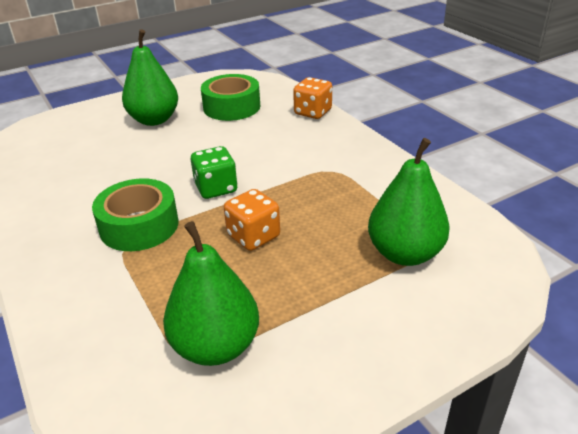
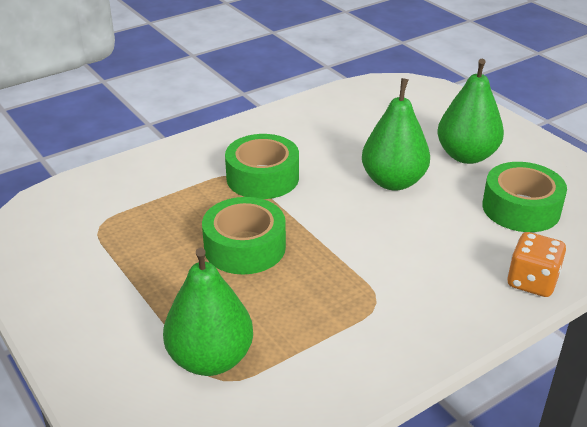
camera: 85 degrees right, 0 degrees up
green pear [163,221,259,366] -> green pear moved to [362,78,430,191]
green dice [191,146,238,199] -> none
orange dice [224,189,280,251] -> green tape [202,197,286,275]

